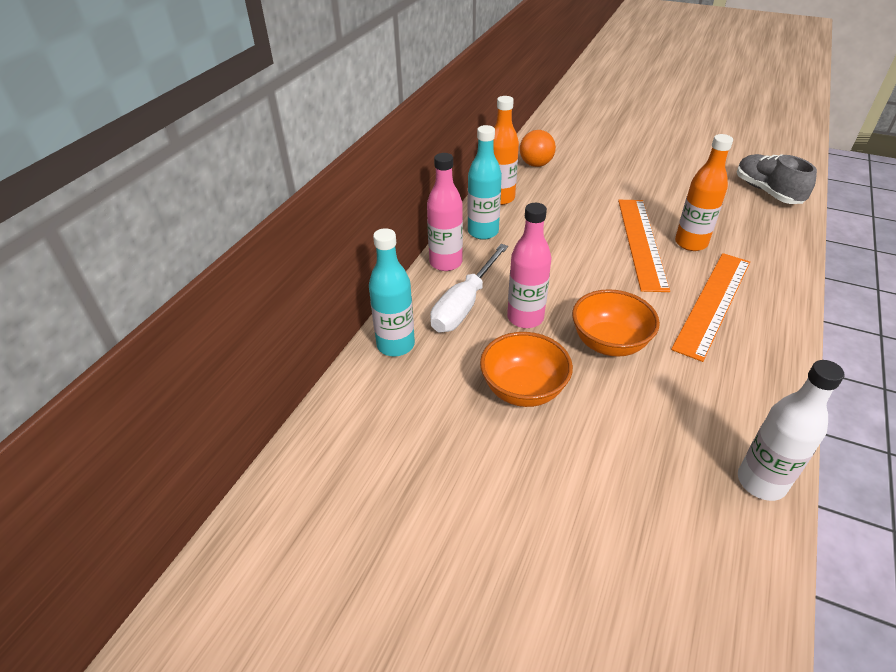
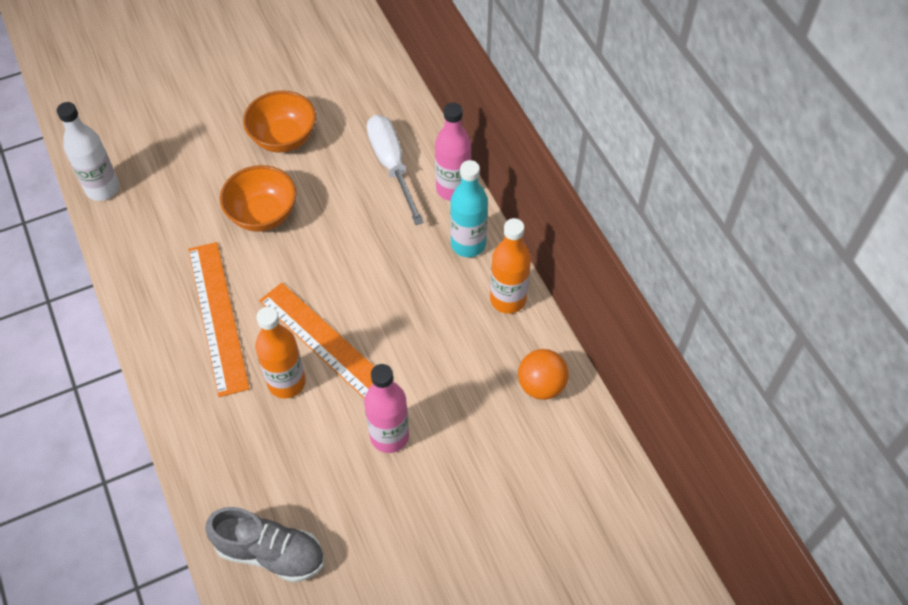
camera: 130 degrees right, 15 degrees up
turquoise bottle [369,228,415,356] -> none
pink bottle [507,203,551,328] -> pink bottle moved to [364,364,409,453]

